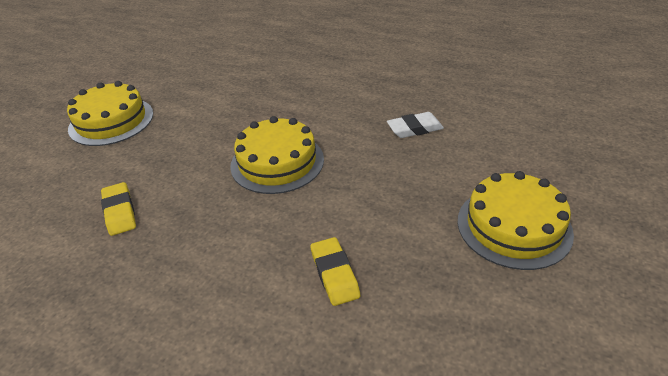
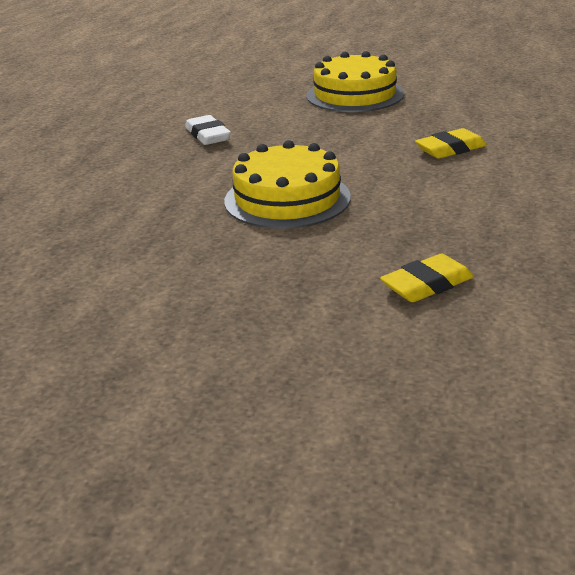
camera: 100 degrees left, 10 degrees down
yellow cake [67,81,153,146] -> none

